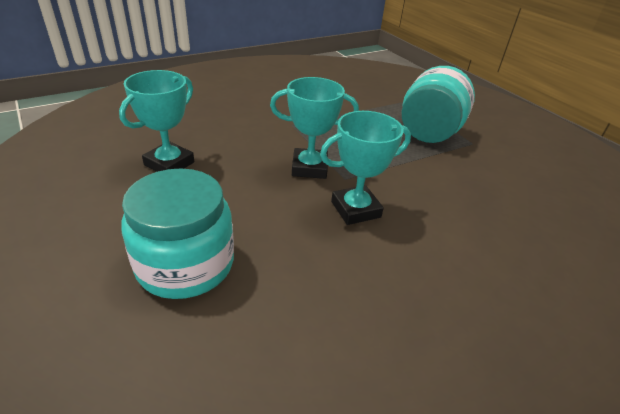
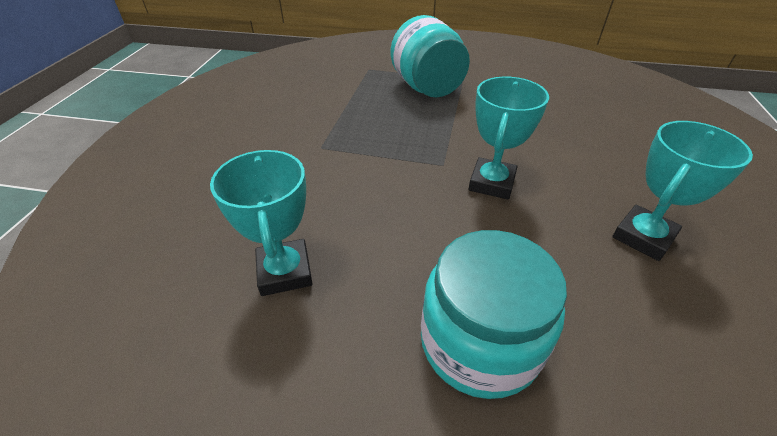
camera: 45 degrees left, 5 degrees up
turquoise trophy [270,77,359,179] -> turquoise trophy moved to [612,121,753,261]

